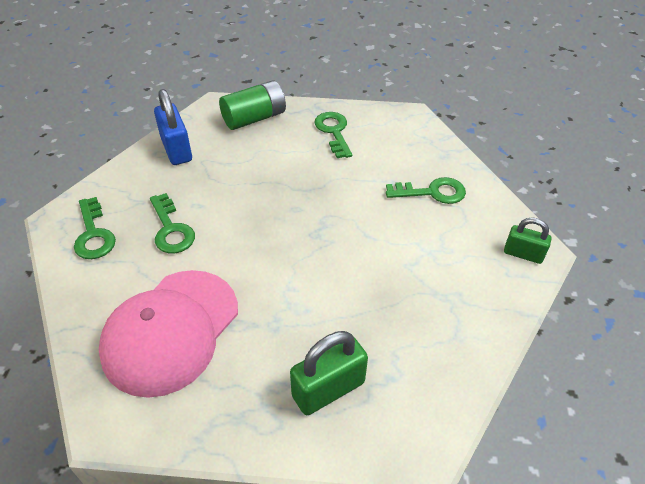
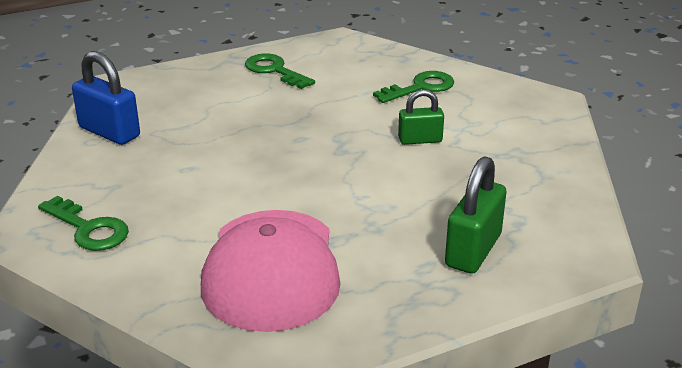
camera: 30 degrees left, 15 degrees down
green key [150,193,195,253] -> none
green battery [219,80,286,130] -> none
green padlock [504,217,552,264] -> green padlock moved to [398,89,444,145]

